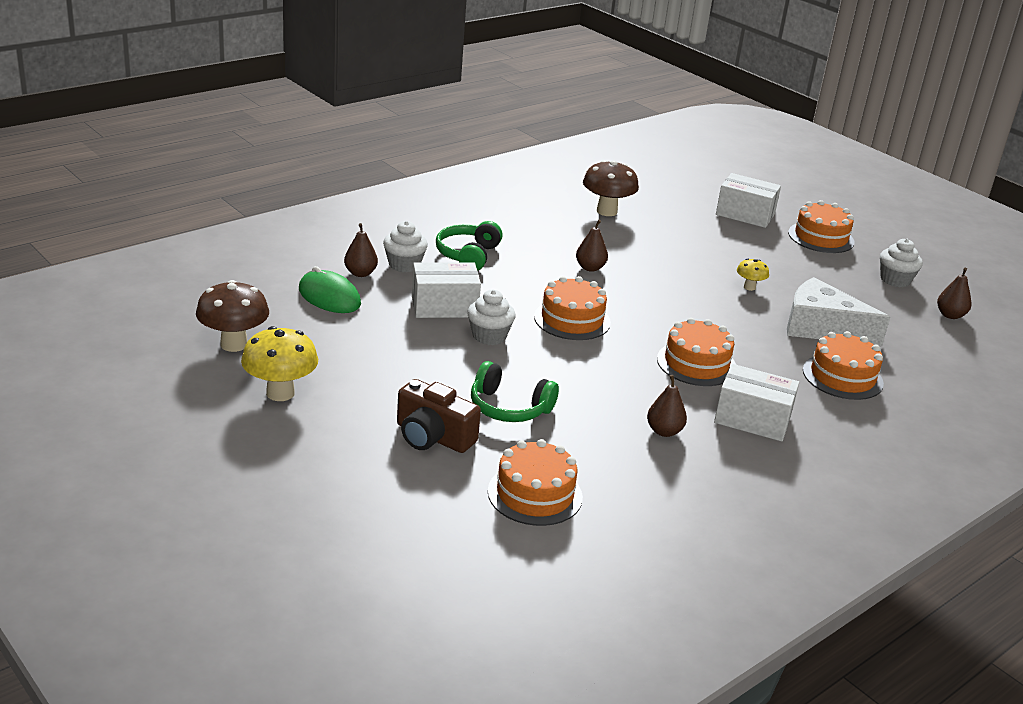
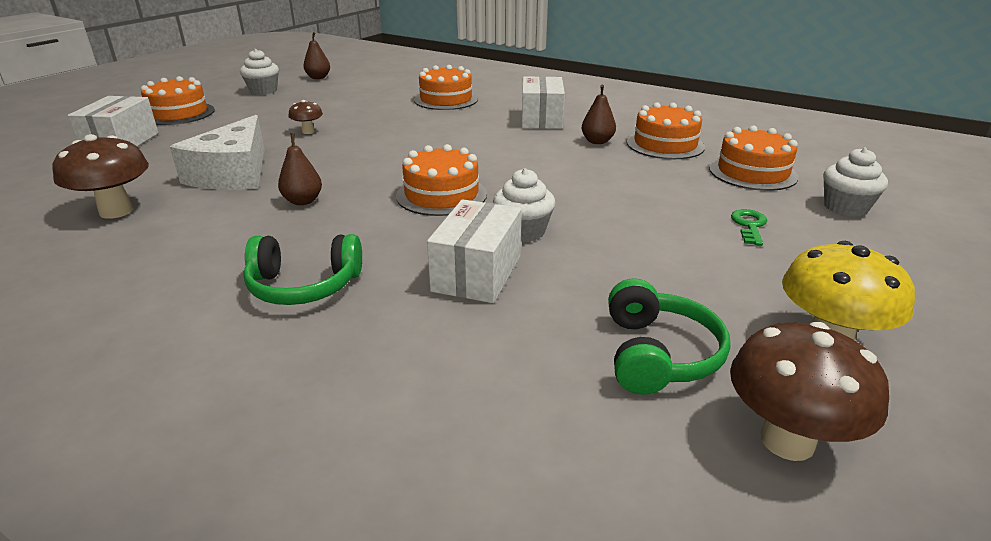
camera: 105 degrees left, 0 degrees up
green mouse [299,266,361,313] -> none
brown pear [344,223,378,277] -> none
white cupcake [383,221,428,272] -> white cupcake moved to [823,148,888,217]
brown camera [397,379,481,453] -> green key [731,209,767,246]
white box [412,262,481,318] -> white box turned 45 degrees clockwise [427,199,522,303]
green headphones [471,361,559,422] -> green headphones moved to [608,278,731,395]
orange cake [657,318,736,386] -> orange cake moved to [627,102,705,159]
yellow mushroom [737,258,769,291] -> brown mushroom [288,100,323,134]
white cheese [787,277,890,346] -> white cheese moved to [170,115,264,190]

